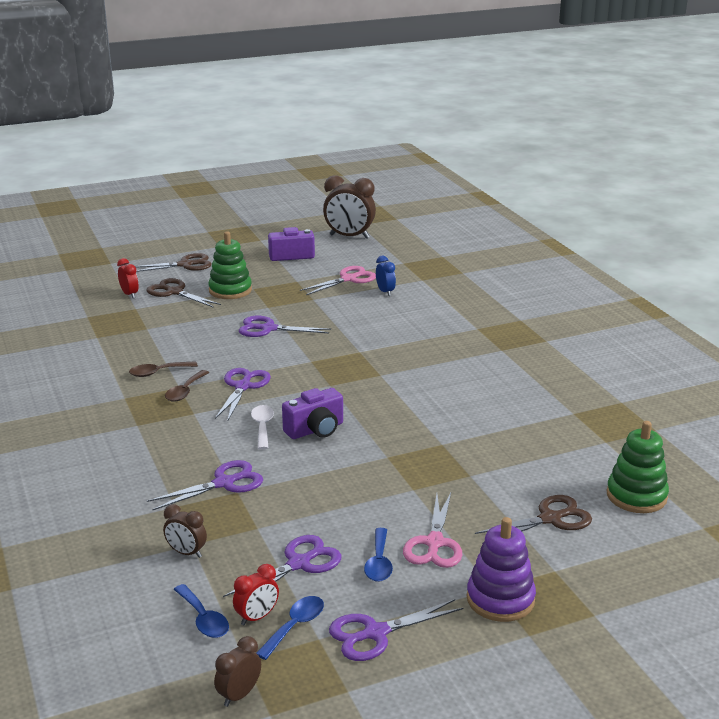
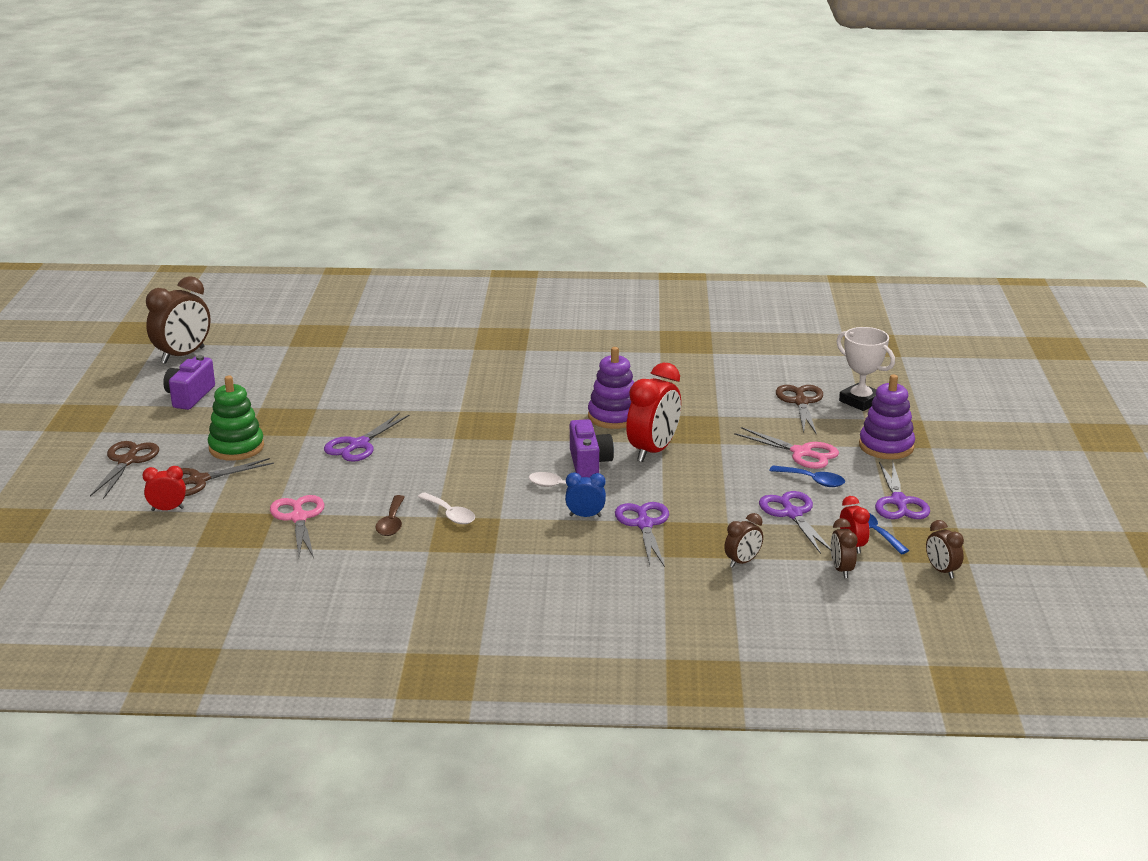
camera: 65 degrees left, 0 degrees up
brown spoon [165,370,209,402] -> white spoon [418,493,475,524]
blue spoon [174,584,229,638] -> brown clock [831,518,858,578]
purple scissors [215,368,271,422] -> none
pink scissors [300,266,376,295] -> pink scissors moved to [270,495,324,558]
blue clock [376,256,396,296] -> blue clock moved to [565,472,606,517]
green stacking toy [606,421,669,513] -> none
none -> purple stacking toy [588,347,635,429]
none -> red clock [626,363,681,462]
none -> white trophy [836,327,895,411]

